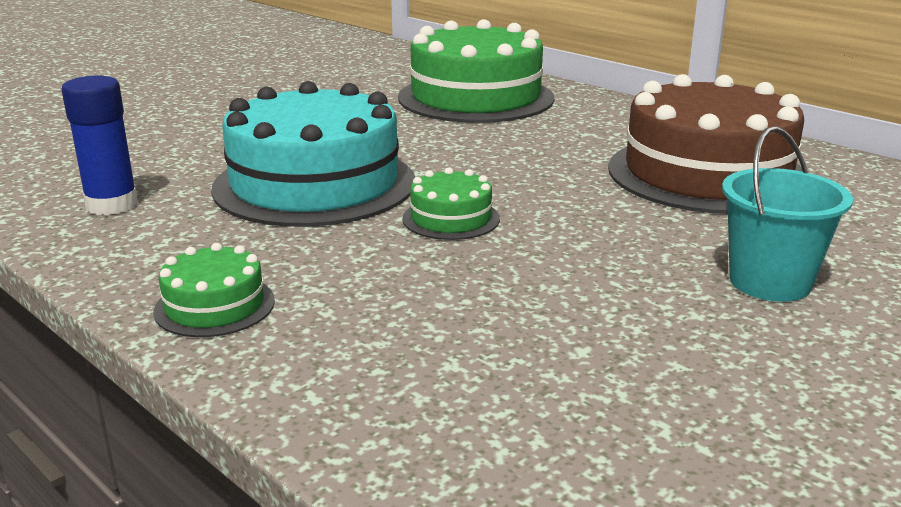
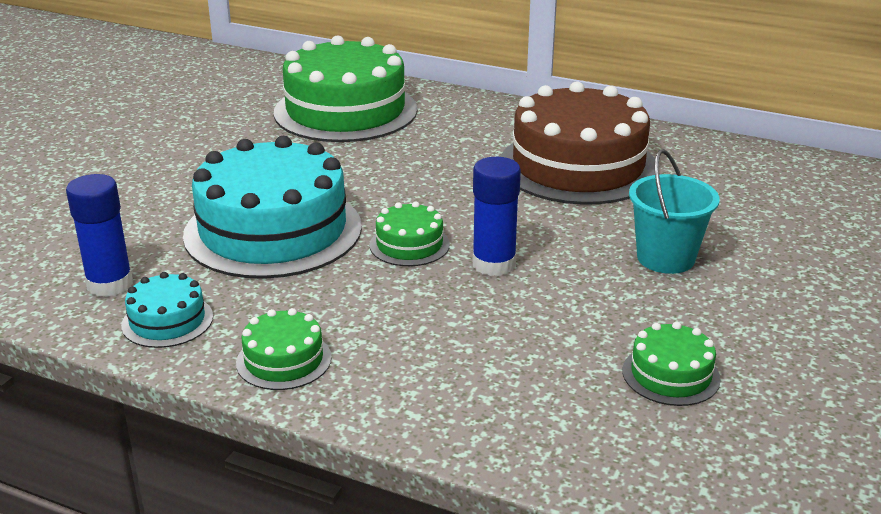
camera: 20 degrees left, 5 degrees up
none -> turquoise cake [121,272,213,348]
none -> blue glue stick [472,157,521,276]
none -> green cake [622,322,721,406]

